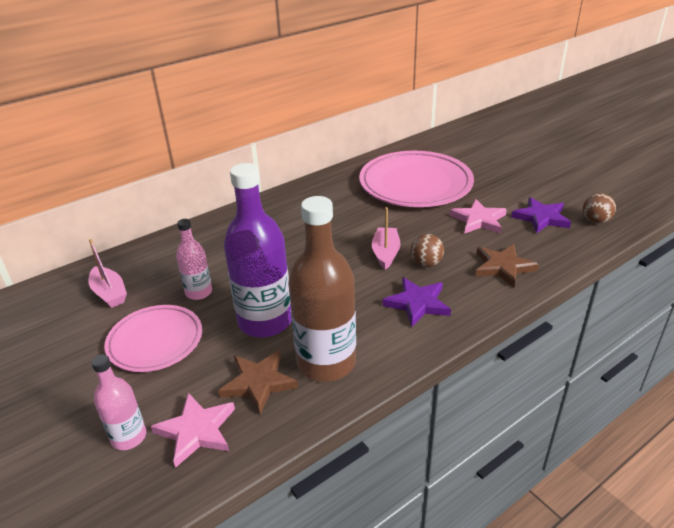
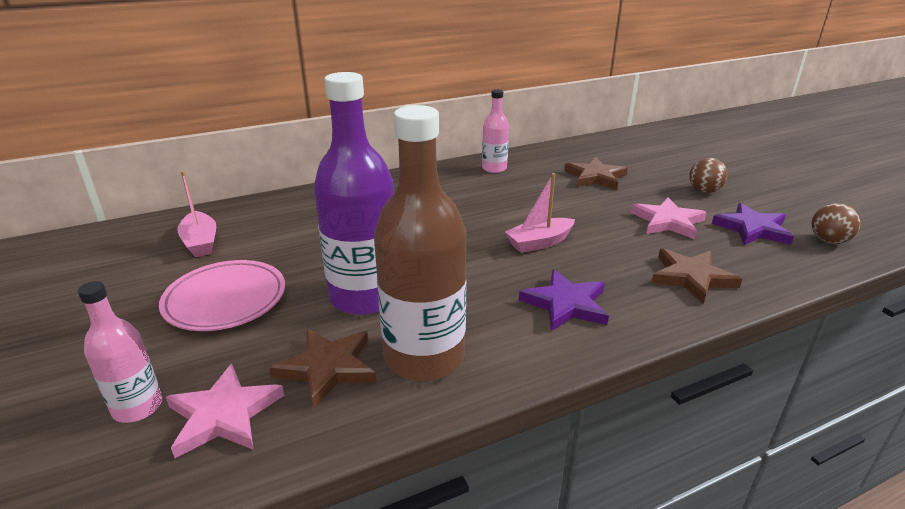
camera: 10 degrees right, 5 degrees down
pink bottle [176,219,212,300] -> pink bottle moved to [482,89,509,173]
pink plate [359,151,474,207] -> brown star [564,157,628,190]
pink boat [372,207,401,270] -> pink boat turned 135 degrees counterclockwise [505,173,575,253]
brown ball [411,234,444,267] -> brown ball moved to [689,158,728,193]

